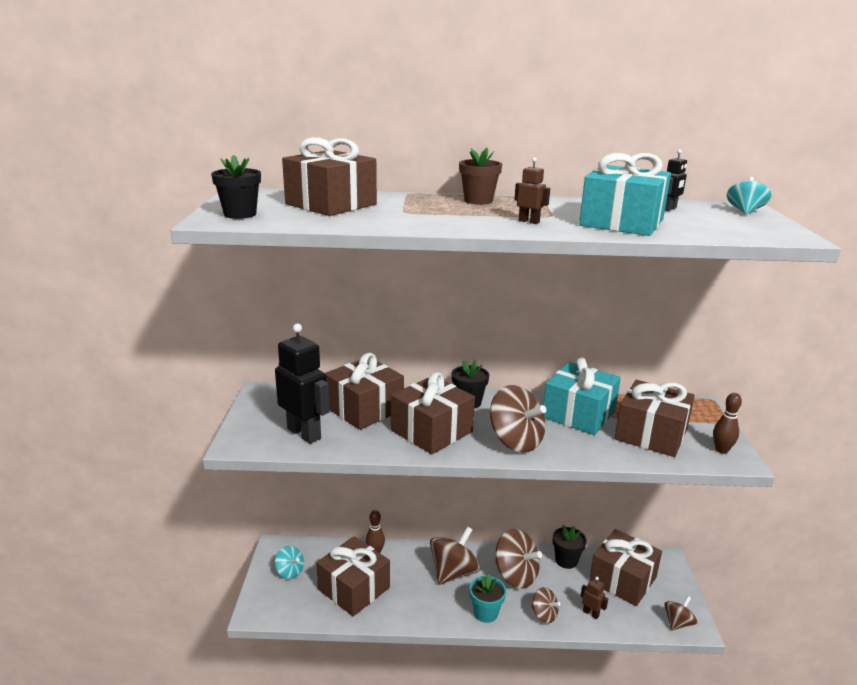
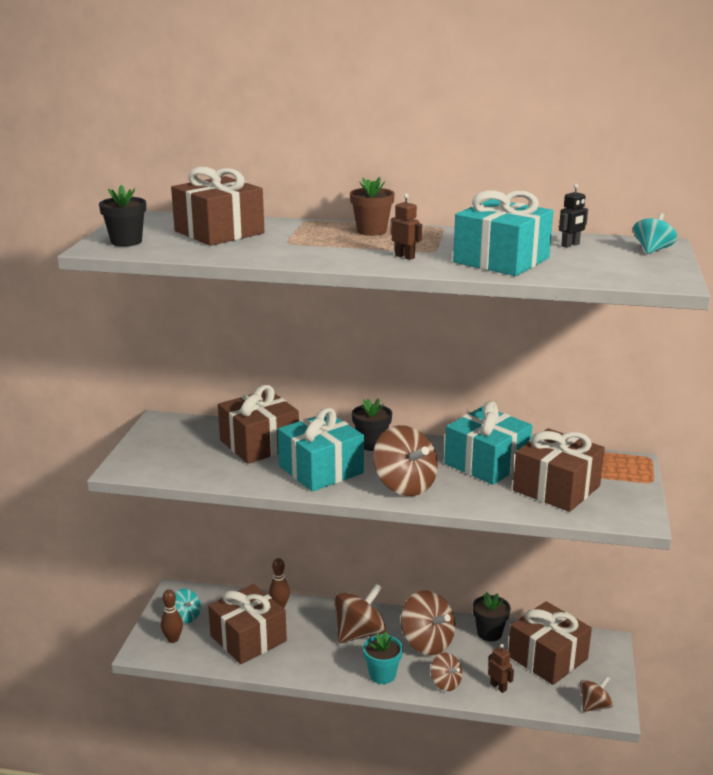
camera: 10 degrees right, 0 degrees up
black robot [275,323,330,444] -> none
brown gift [391,372,475,454] -> turquoise gift [278,408,364,492]
brown bowling pin [713,393,742,454] -> brown bowling pin moved to [161,590,183,643]

